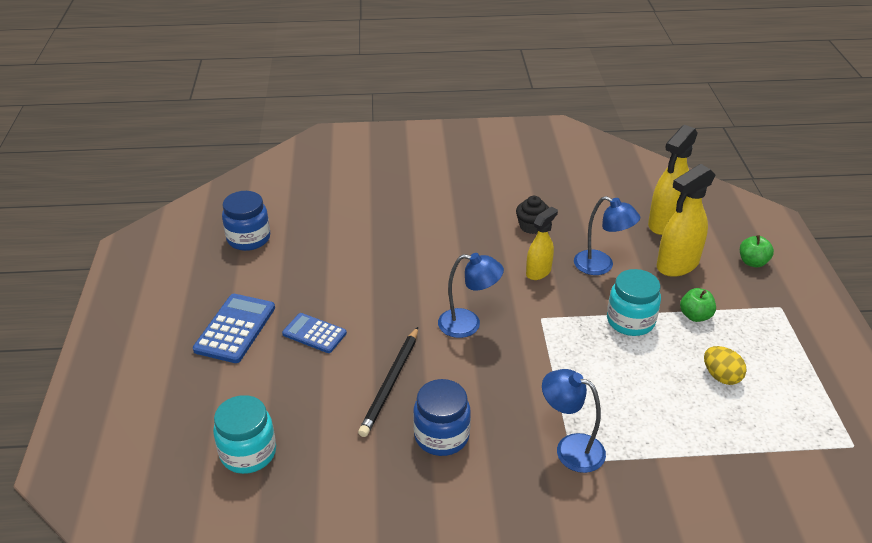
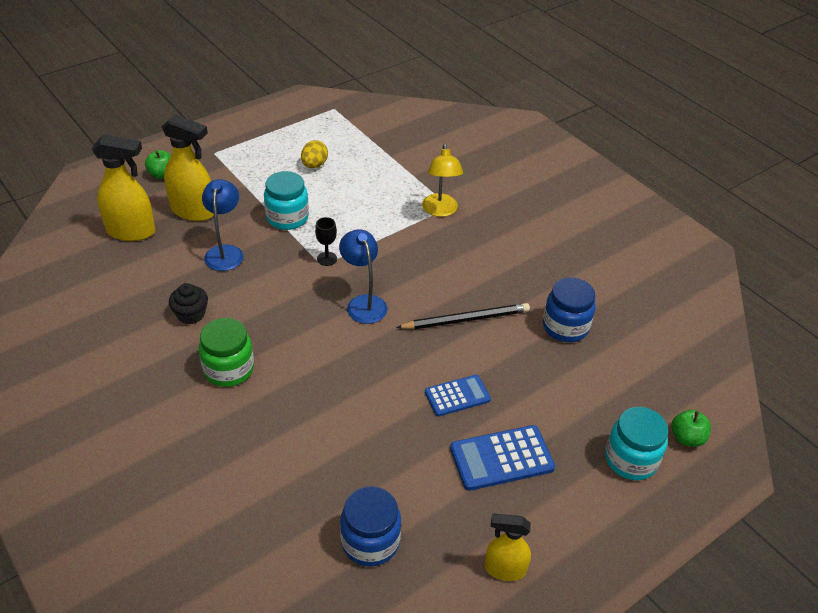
camera: 125 degrees left, 5 degrees up
turquoise jar [213,395,276,474] -> turquoise jar moved to [605,407,668,480]
blue calculator [282,313,347,353] -> blue calculator turned 105 degrees counterclockwise [425,375,491,417]
blue jar [413,379,471,456] -> blue jar moved to [543,277,596,342]
yellow spray bottle [526,207,558,280] -> yellow spray bottle moved to [485,514,531,581]
blue lamp [542,369,606,473] -> yellow lamp [422,144,463,217]
green apple [680,288,716,322] -> green apple moved to [672,410,711,447]
none -> green jar [199,318,254,387]
none -> black goblet [315,217,337,266]

